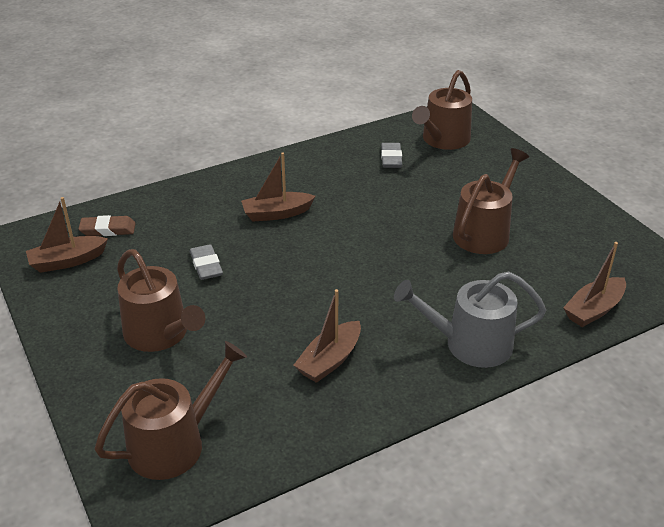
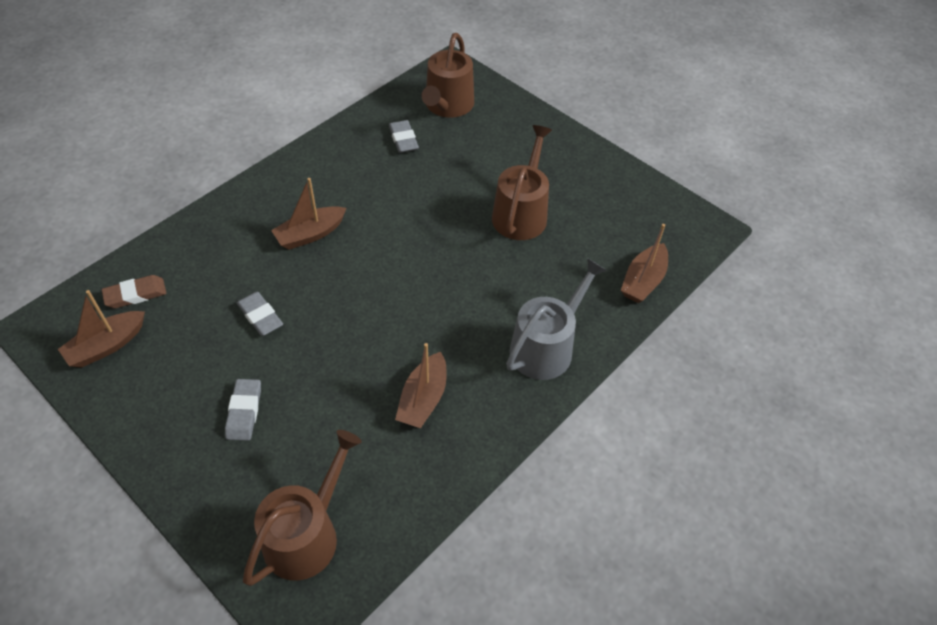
camera: 20 degrees left, 15 degrees up
brown watering can [117,249,205,352] -> grey eraser [225,379,261,441]
grey watering can [394,272,546,368] -> grey watering can turned 150 degrees clockwise [506,258,607,380]

